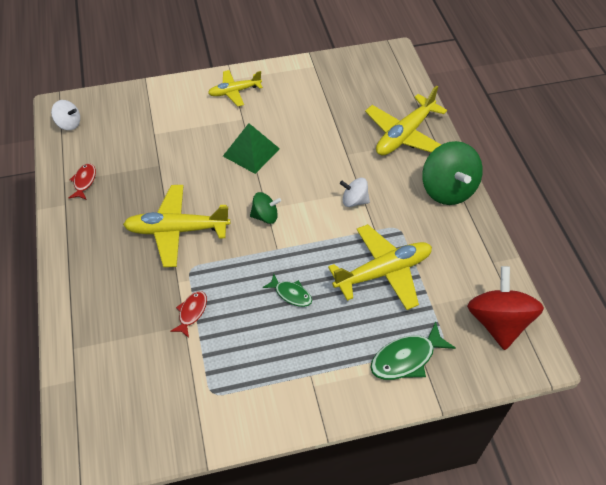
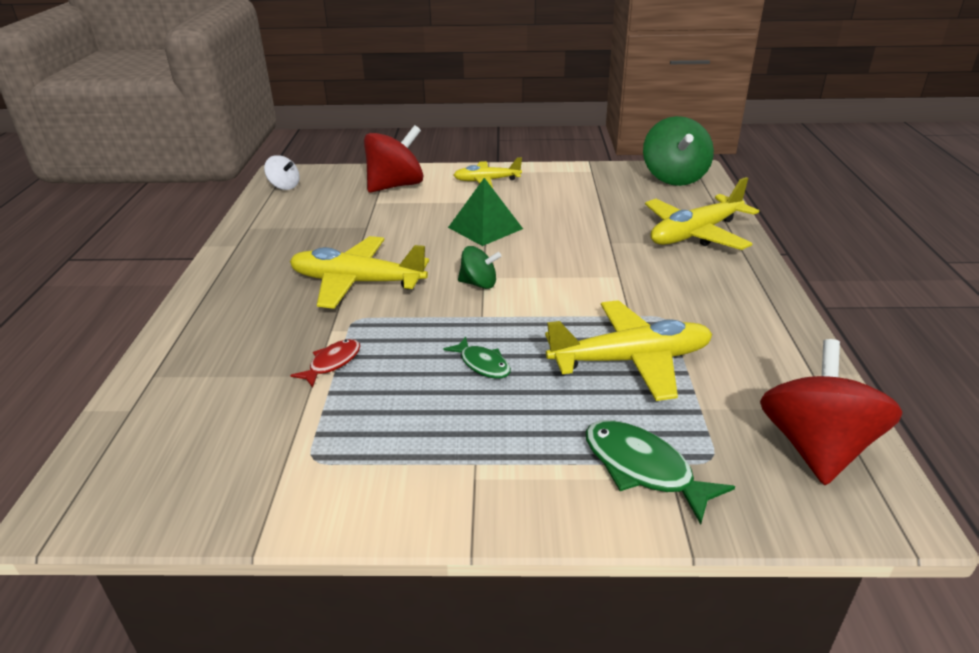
camera: 15 degrees right, 20 degrees down
red fish [69,163,96,199] -> none
white spinning top [340,178,370,207] -> none
green fish [370,322,456,380] -> green fish turned 60 degrees clockwise [585,420,735,525]
green spinning top [422,141,483,205] -> green spinning top moved to [643,116,714,186]
none -> red spinning top [364,125,423,192]

